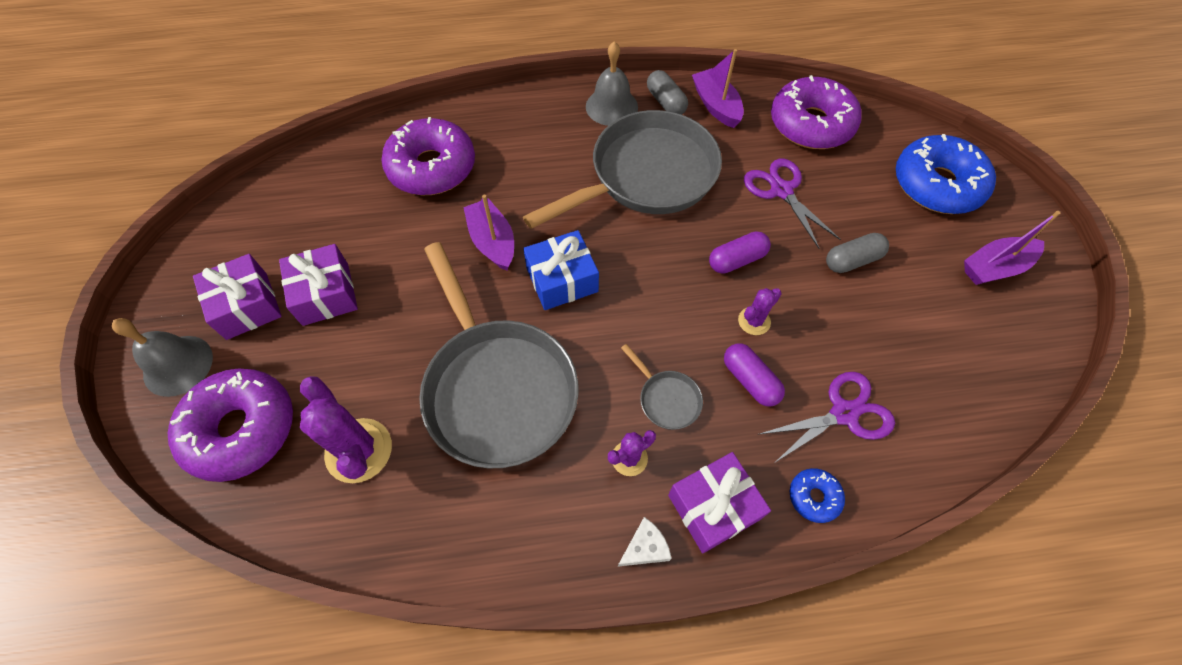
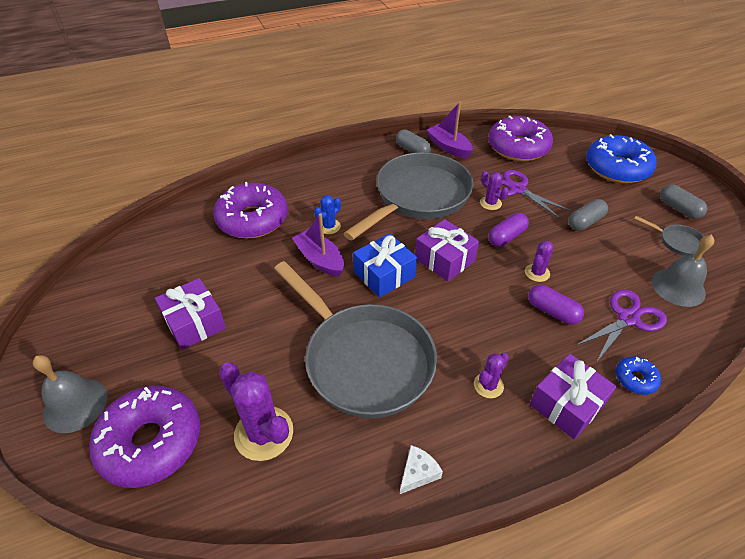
camera: 15 degrees left, 15 degrees down
purple gift [193,254,282,340] -> purple gift moved to [415,219,479,282]
grey bell [586,41,638,126] -> grey bell moved to [652,234,714,307]
white cheese [618,517,672,567] -> white cheese moved to [400,445,443,494]
grey pan [621,344,703,430] -> grey pan moved to [634,216,704,256]
purple boat [964,211,1060,285] -> grey capsule [660,184,707,219]
none -> blue cactus [314,195,341,234]
none -> purple cactus [480,171,509,210]

